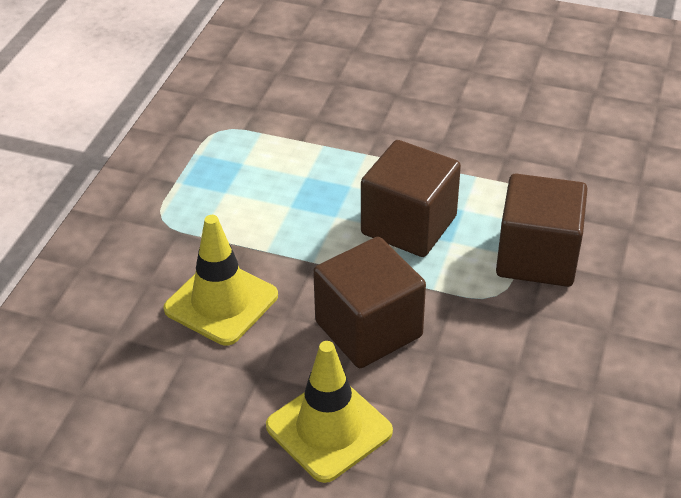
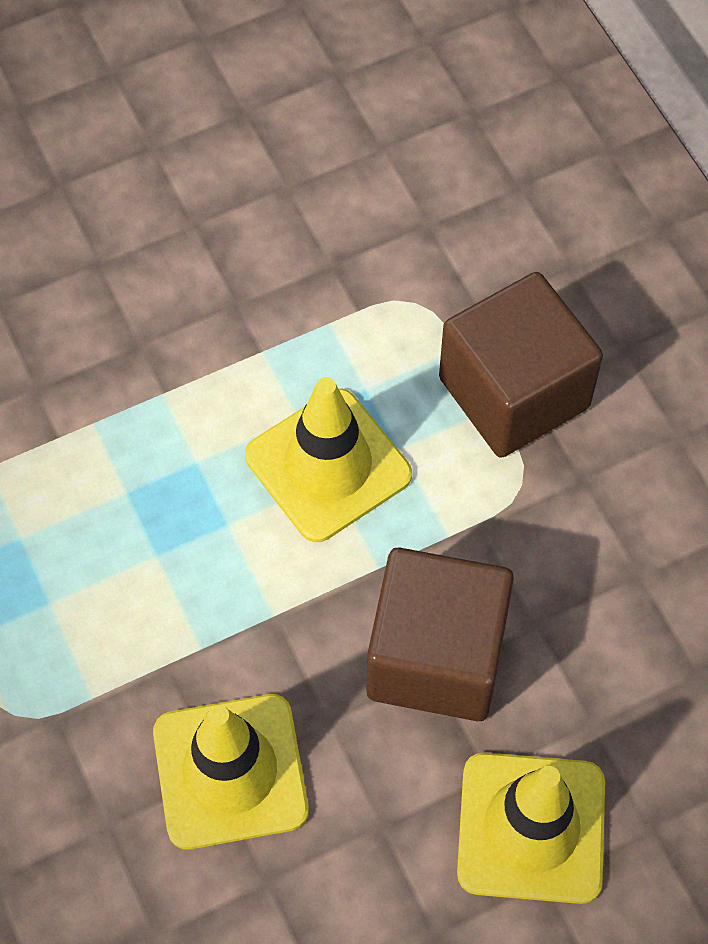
camera: 45 degrees left, 20 degrees up
brown cube [361,140,461,257] -> yellow traffic cone [245,377,412,542]

